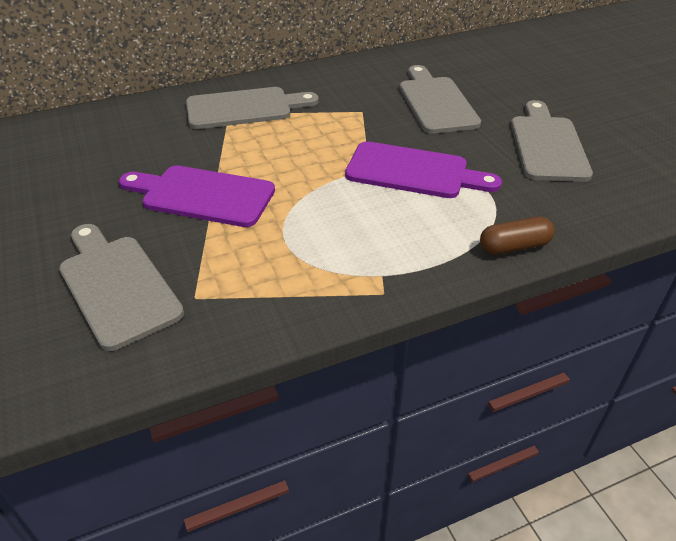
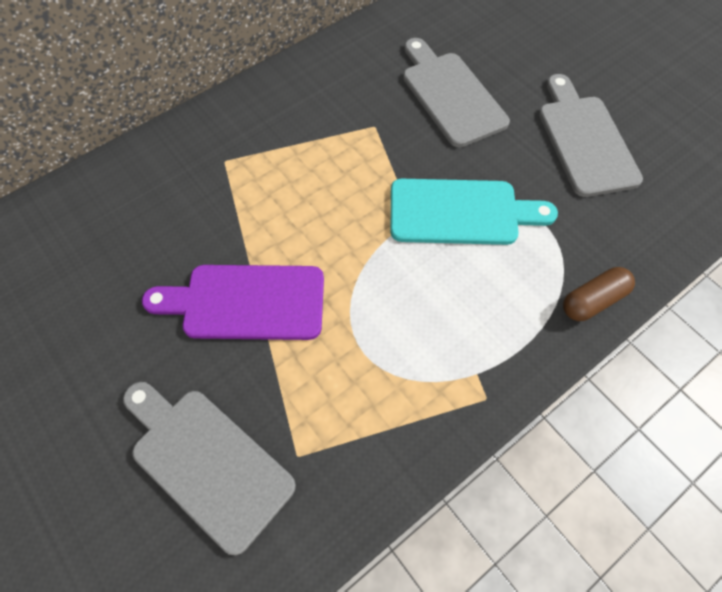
camera: 15 degrees left, 20 degrees up
grey cutting board [186,87,319,129] -> none
purple cutting board [345,141,502,198] -> turquoise cutting board [391,179,558,245]

